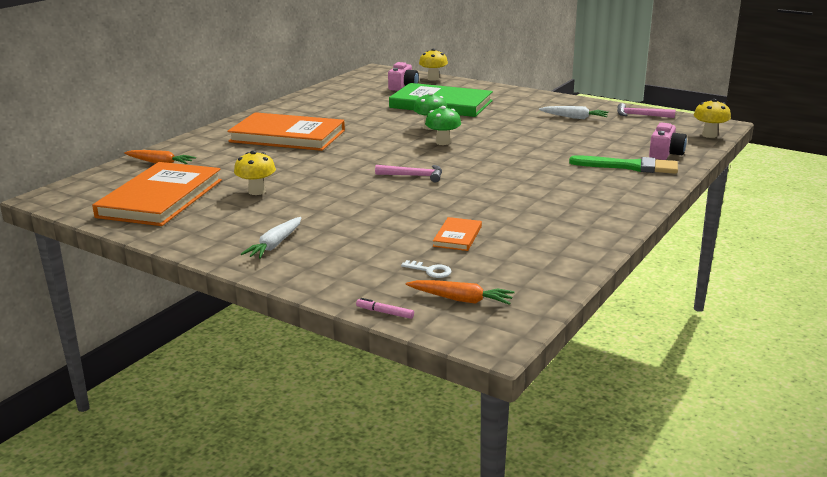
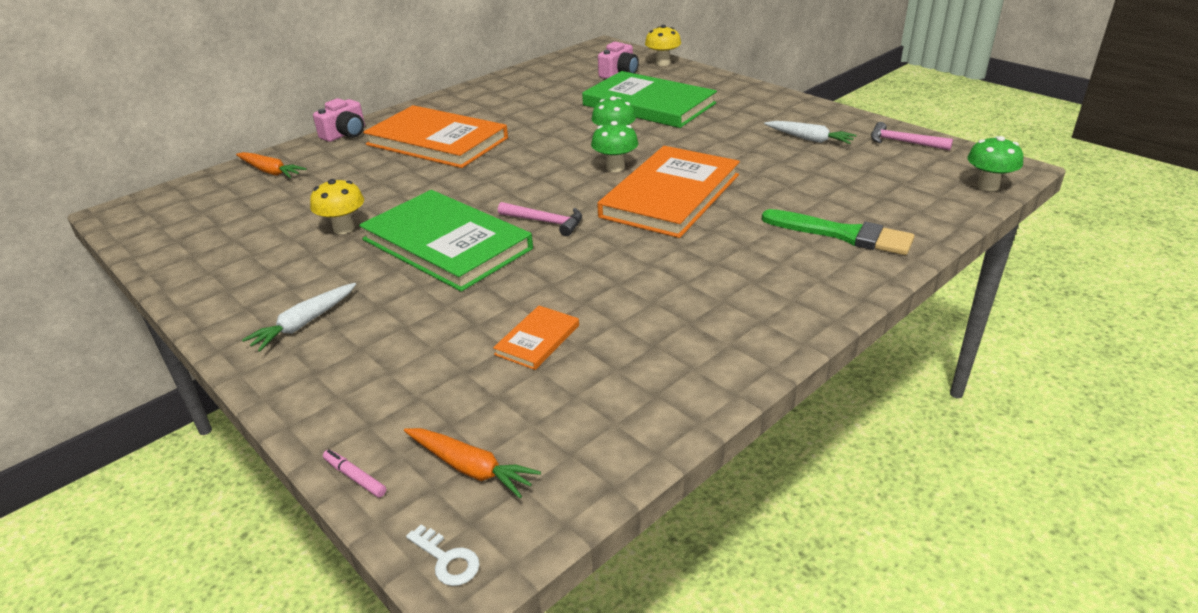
camera: 15 degrees right, 10 degrees up
orange book [92,162,222,226] -> orange book moved to [597,146,740,238]
white key [401,260,452,278] -> white key moved to [406,525,480,586]
pink camera [649,122,687,160] -> pink camera moved to [313,98,365,142]
yellow mushroom [694,99,731,138] -> green mushroom [967,136,1023,191]
none -> green book [359,190,533,292]

